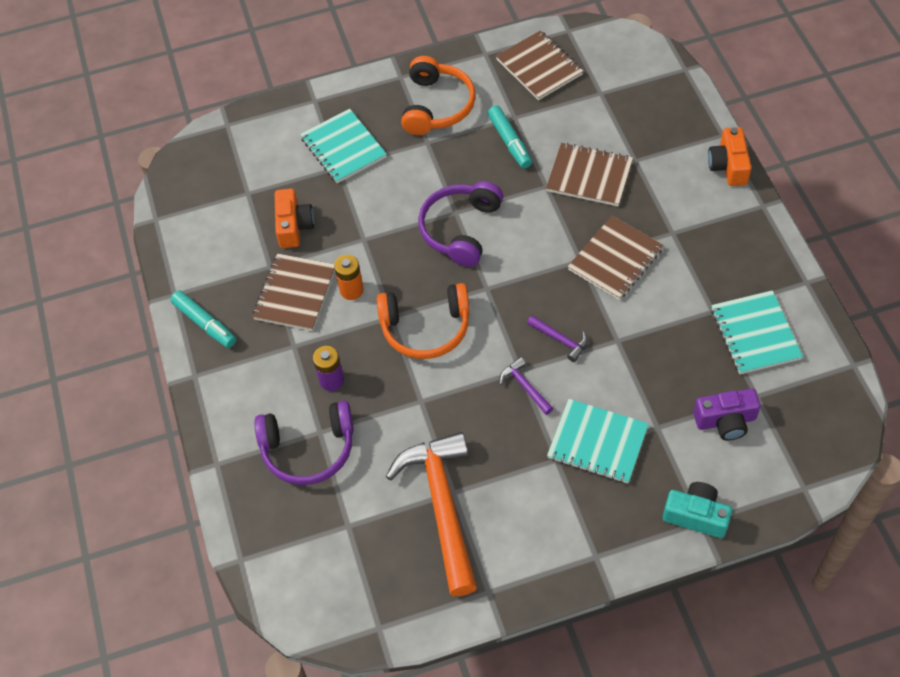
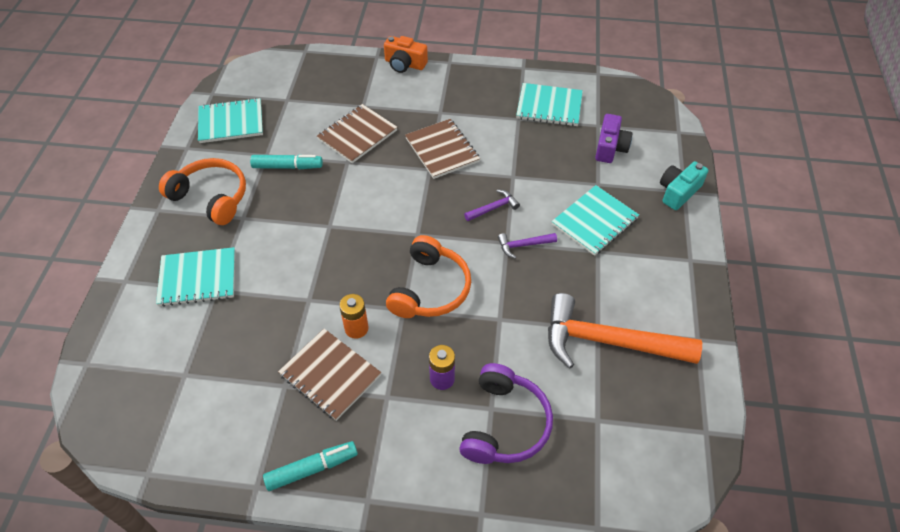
camera: 70 degrees left, 5 degrees down
orange camera [275,189,314,248] -> none
purple headphones [418,181,503,267] -> none
brown notebook [496,30,583,100] -> turquoise notebook [198,98,263,143]

